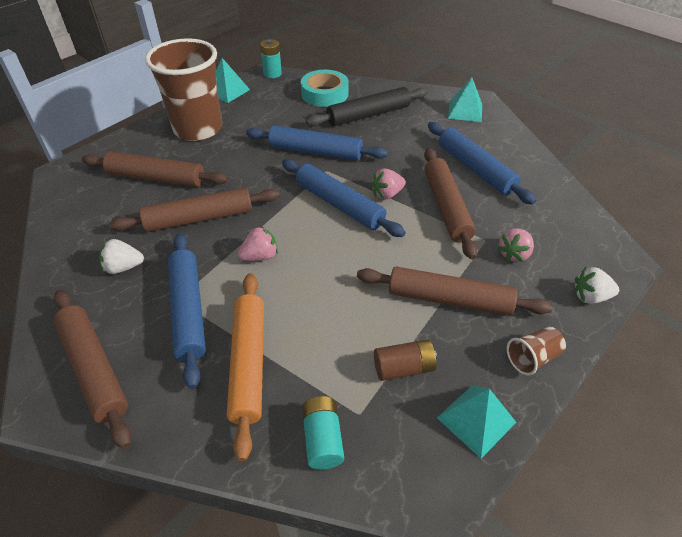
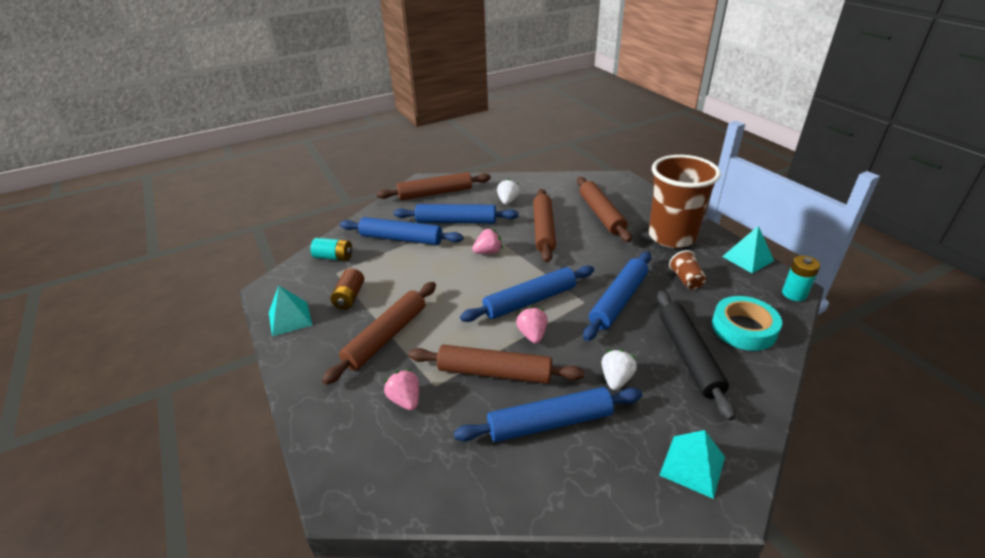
camera: 110 degrees right, 10 degrees down
brown rolling pin [82,151,228,187] -> brown rolling pin turned 45 degrees counterclockwise [577,177,632,242]
orange rolling pin [227,273,264,461] -> blue rolling pin [340,217,464,245]
pink strawberry [238,226,278,261] -> pink strawberry turned 105 degrees counterclockwise [472,229,503,254]
brown cup [507,327,566,376] -> brown cup moved to [669,250,706,290]
white strawberry [574,267,619,304] -> white strawberry moved to [601,349,637,390]

